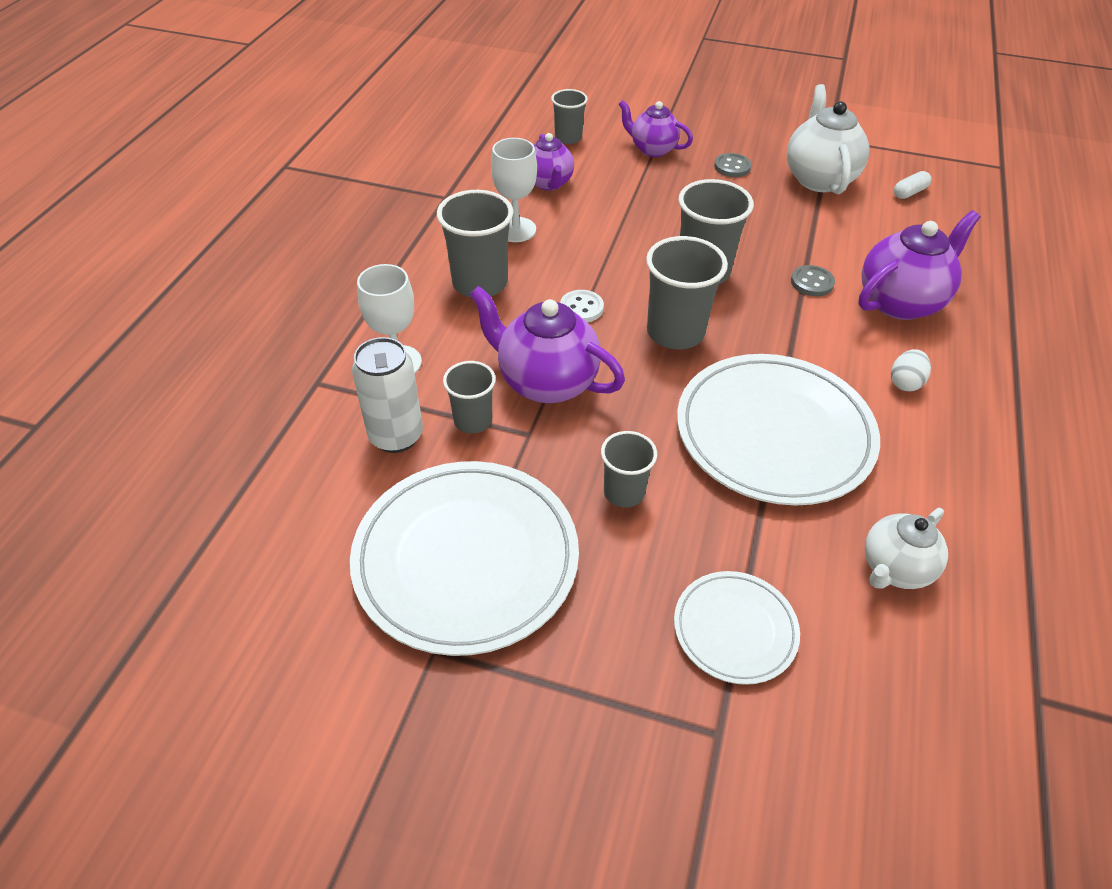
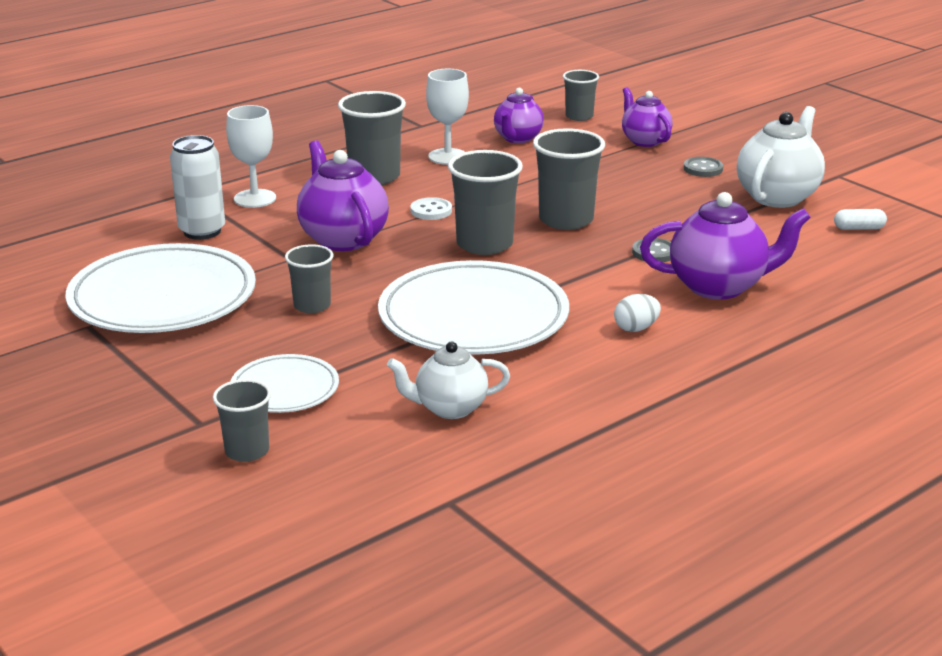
camera: 35 degrees right, 20 degrees down
grey cup [443,361,496,433] -> grey cup moved to [213,379,271,462]

